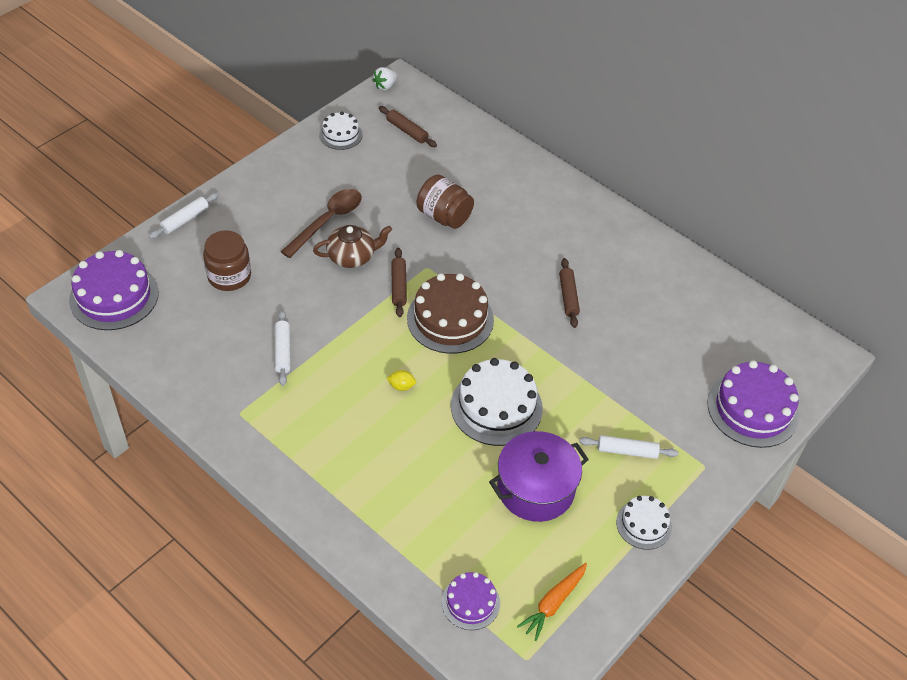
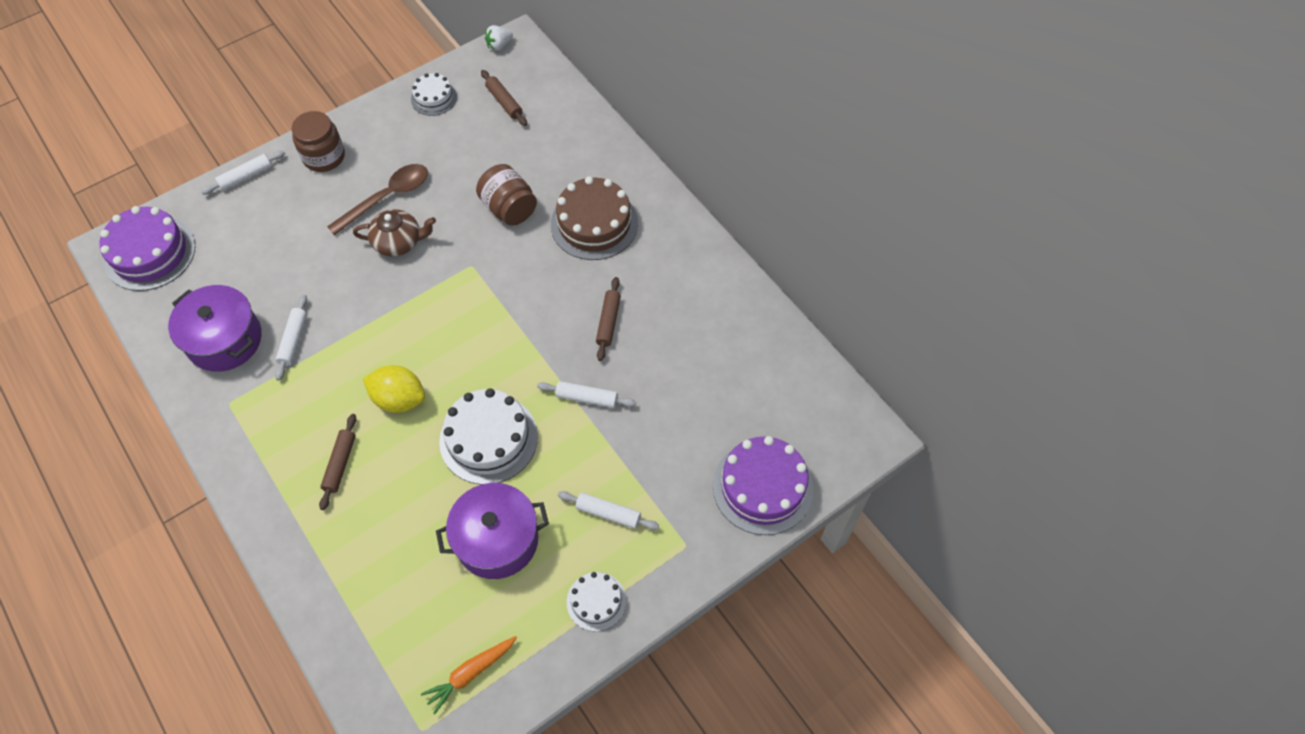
camera: 15 degrees right, 10 degrees up
brown jar [203,231,251,291] -> brown jar moved to [292,111,345,172]
yellow lemon [386,370,416,391] -> yellow lemon [363,365,425,413], size x2.13
brown rolling pin [391,248,407,317] -> brown rolling pin moved to [319,414,357,510]
brown cake [407,273,494,354] -> brown cake moved to [551,176,638,260]
purple cake [442,572,500,630] -> none
none -> purple pot [168,285,262,372]
none -> white rolling pin [537,381,636,408]

